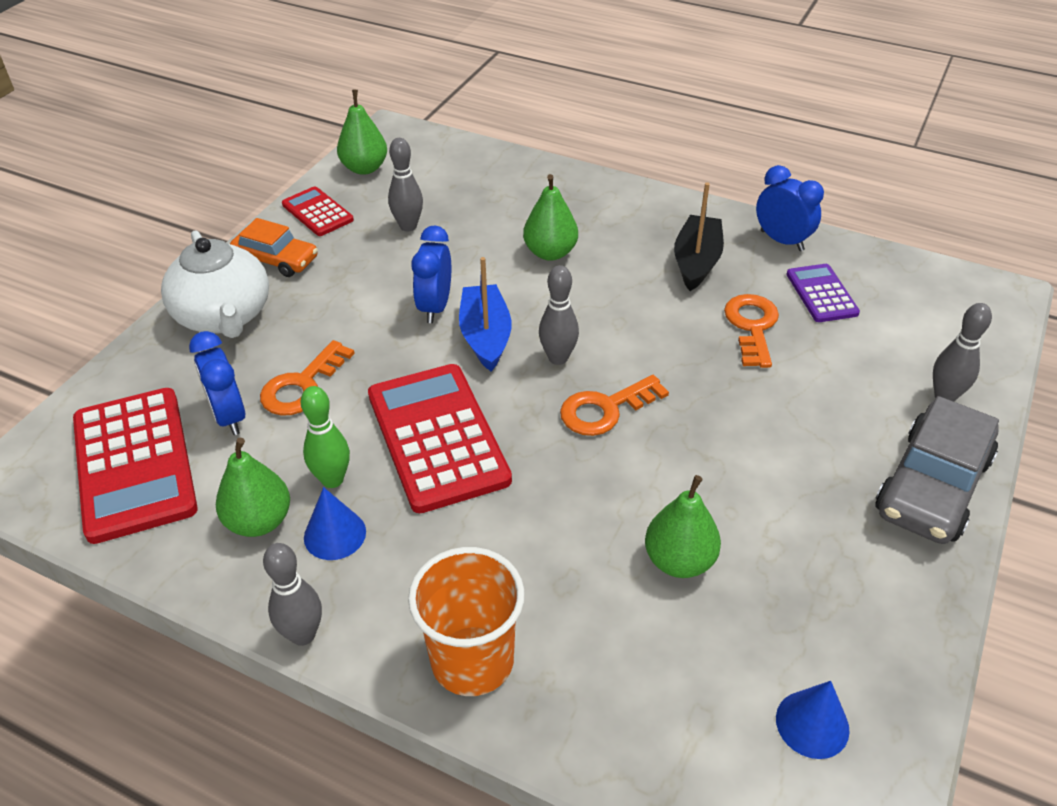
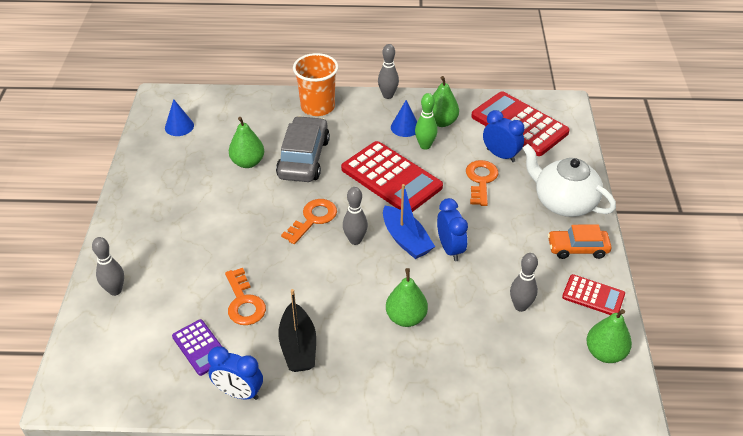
camera: 155 degrees right, 0 degrees up
grey car [875,396,999,544] -> grey car moved to [276,116,330,182]

